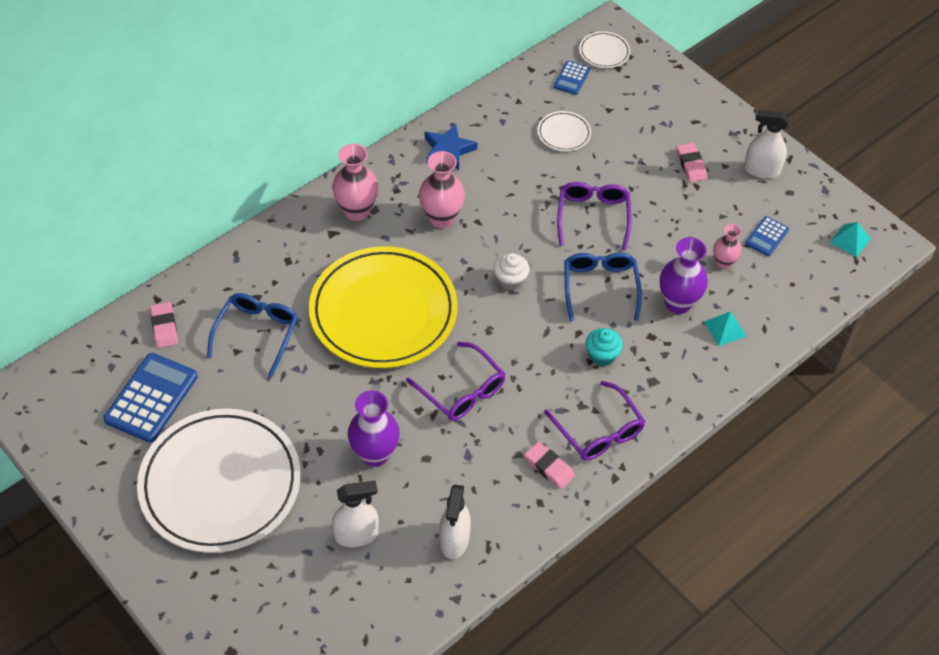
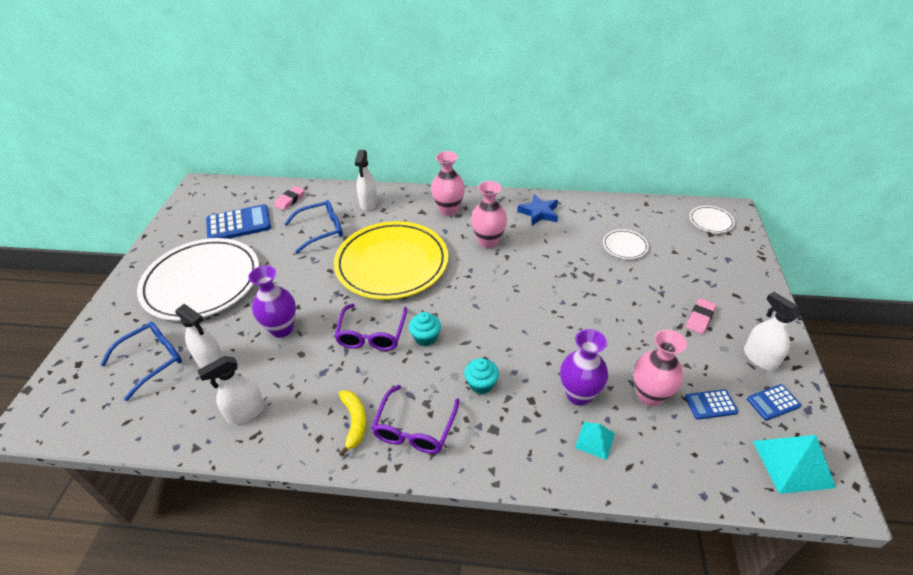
camera: 50 degrees right, 10 degrees down
white cupcake [494,253,529,290] -> none
pink eraser [524,442,575,489] -> yellow banana [339,390,367,456]
blue calculator [554,61,590,95] -> blue calculator moved to [747,384,801,420]
purple glasses [557,182,632,250] -> none
blue glasses [565,252,642,321] -> blue glasses moved to [100,322,182,401]
pink vase [713,224,742,269] -> pink vase [633,329,687,406], size x1.67
turquoise pyramid [830,222,871,257] -> turquoise pyramid [753,435,836,494], size x1.70
none -> white spray bottle [355,150,378,211]
none -> turquoise cupcake [409,312,441,346]

